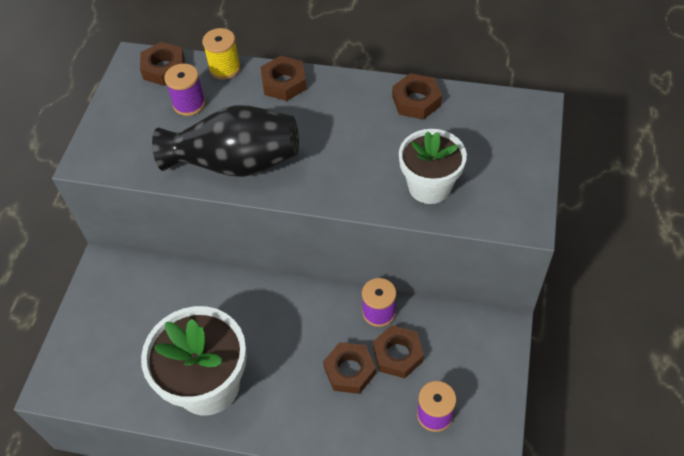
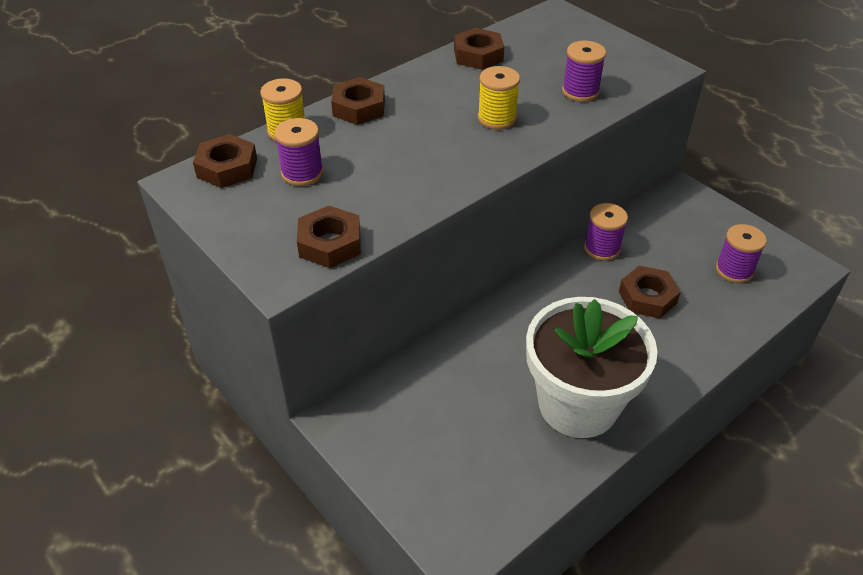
camera: 55 degrees left, 10 degrees down
black vase [152,105,299,177] -> none
brown nut [373,325,424,378] -> brown nut moved to [297,206,361,268]
white flower pot [399,129,467,204] -> purple spool [562,41,606,102]
none -> yellow spool [478,66,520,129]

